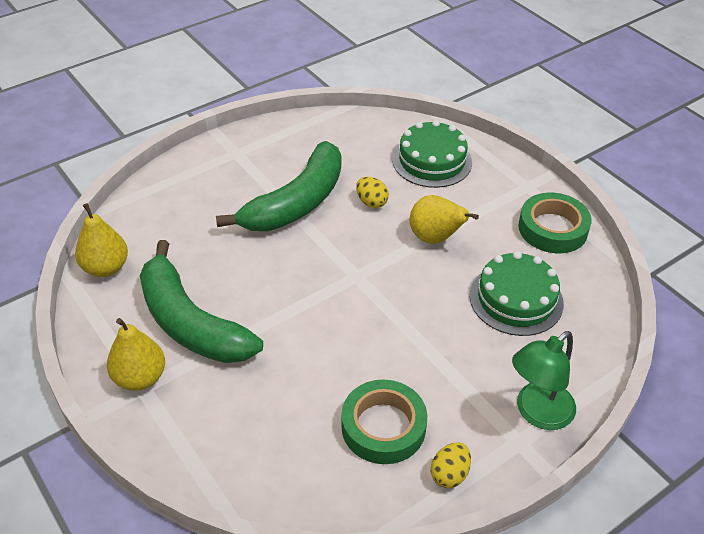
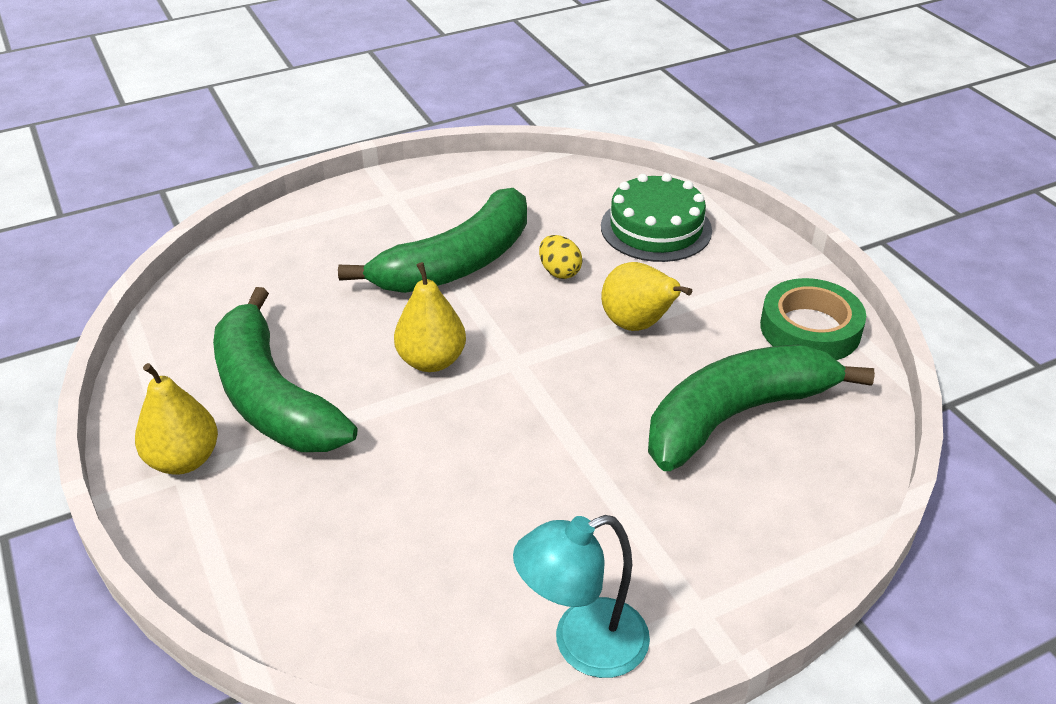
camera: 10 degrees right, 5 degrees down
yellow pear [75,203,128,277] -> yellow pear moved to [394,262,466,372]
green tape [341,380,427,464] -> none
yellow egg [431,442,471,488] -> turquoise lamp [513,515,650,678]
green cake [470,251,564,336] -> green banana [648,345,875,471]
green lamp [512,331,576,430] -> none

